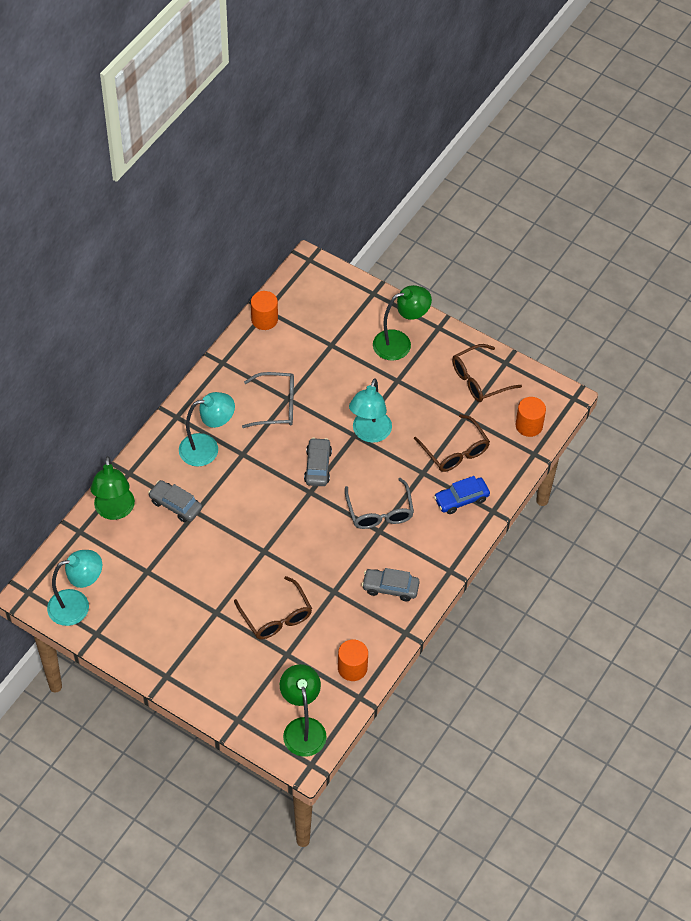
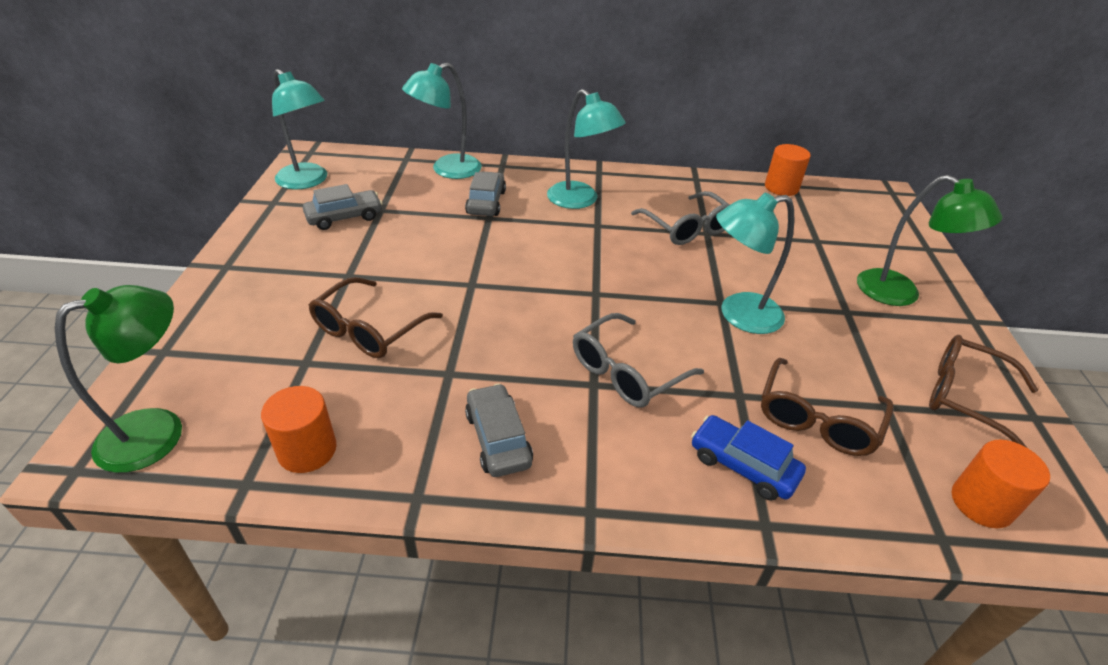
camera: 60 degrees right, 15 degrees down
green lamp [90,456,135,520] -> turquoise lamp [402,63,482,179]
grey car [304,438,332,486] -> grey car moved to [303,184,383,230]

